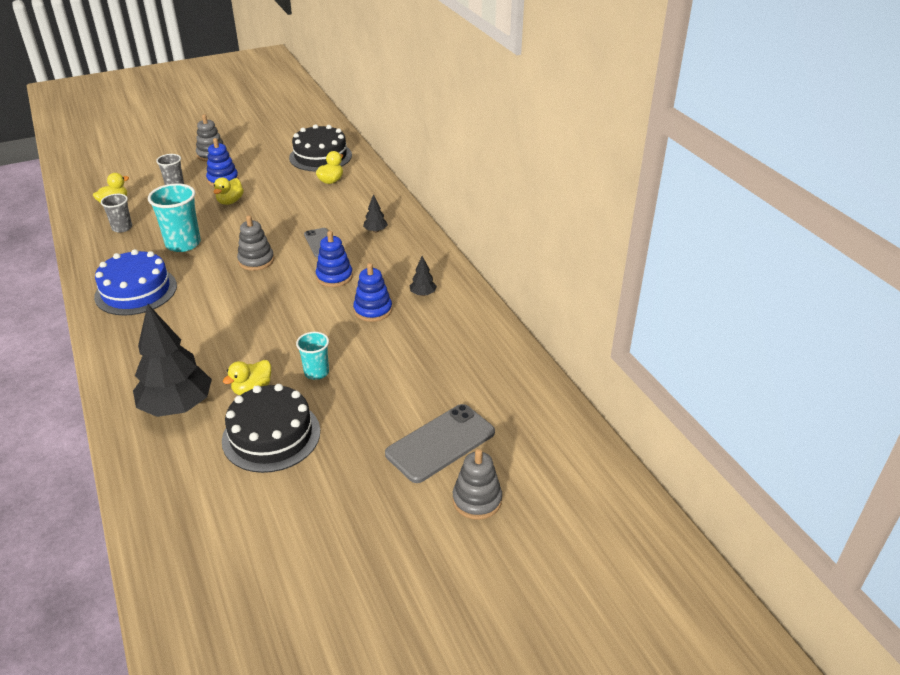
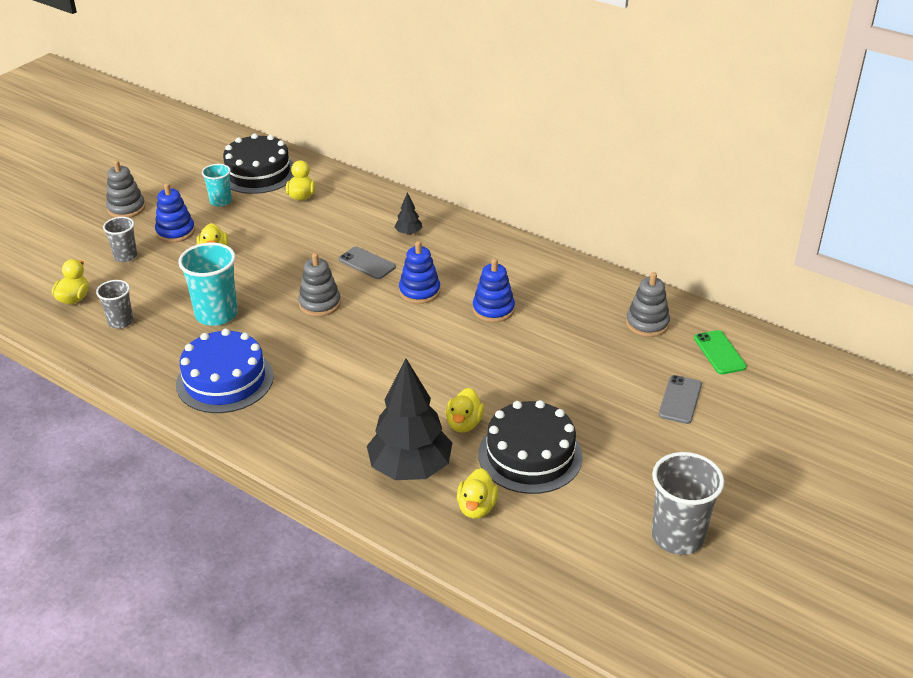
camera: 30 degrees left, 0 degrees up
turquoise cup [296,332,329,380] -> turquoise cup moved to [202,164,232,207]
grey phone [385,404,495,483] -> grey phone [658,375,702,424], size x0.60
black tree [410,256,437,296] -> none
grey stacking toy [452,449,502,520] -> grey stacking toy moved to [626,272,670,337]
none -> yellow duck [457,468,498,518]
none -> grey cup [651,452,724,555]
none -> green phone [694,330,747,374]

